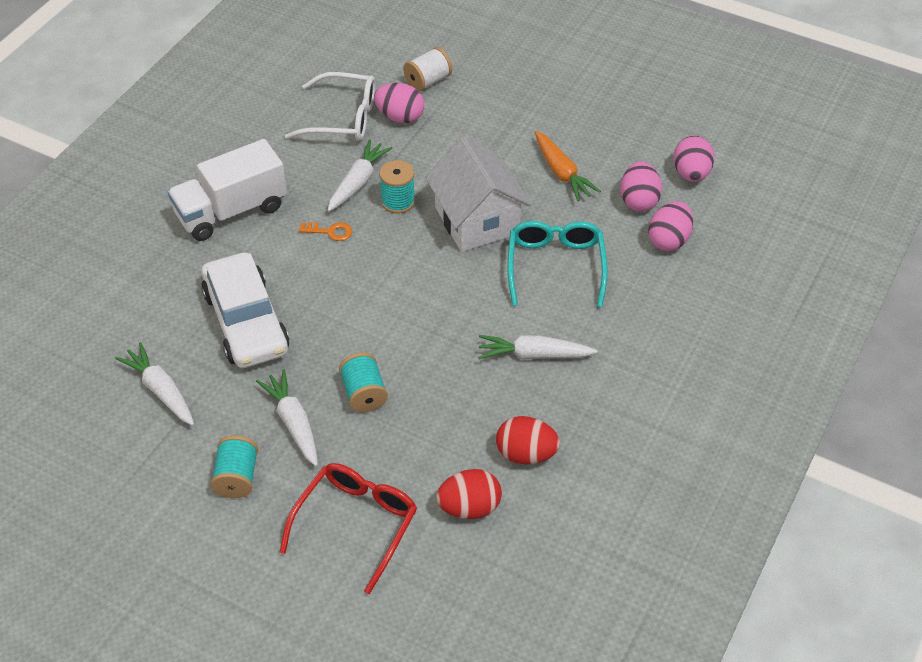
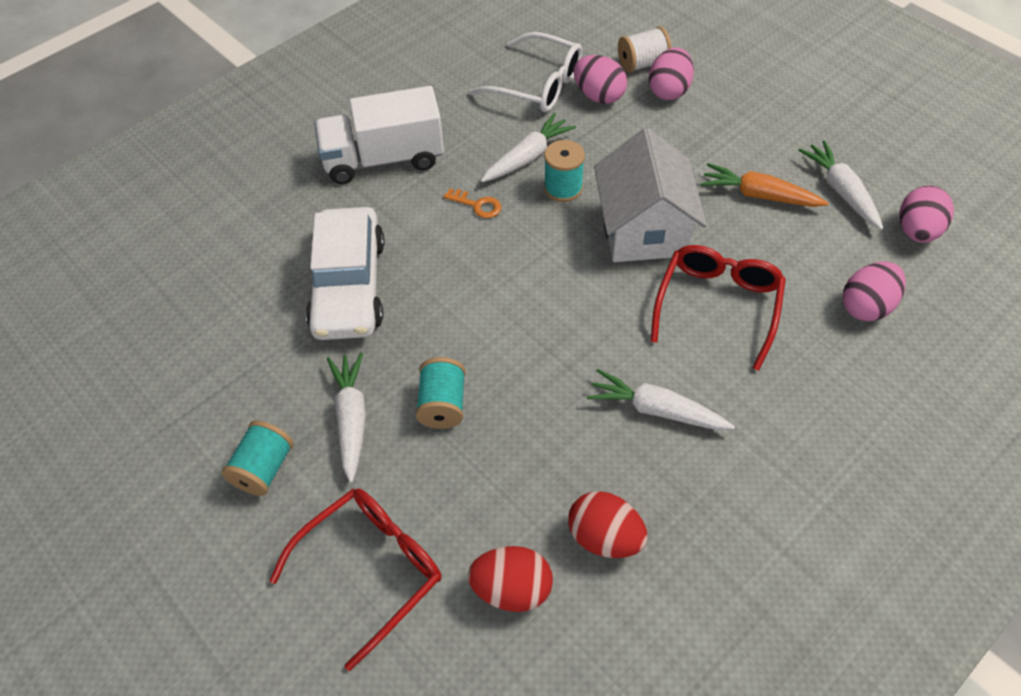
camera: 20 degrees right, 5 degrees up
white carrot [115,342,194,426] -> white carrot moved to [798,140,883,230]
turquoise glasses [508,221,608,307] -> red glasses [650,245,786,371]
orange carrot [535,131,601,201] -> orange carrot turned 120 degrees clockwise [701,163,829,207]
pink egg [620,161,662,212] -> pink egg moved to [649,48,694,100]

